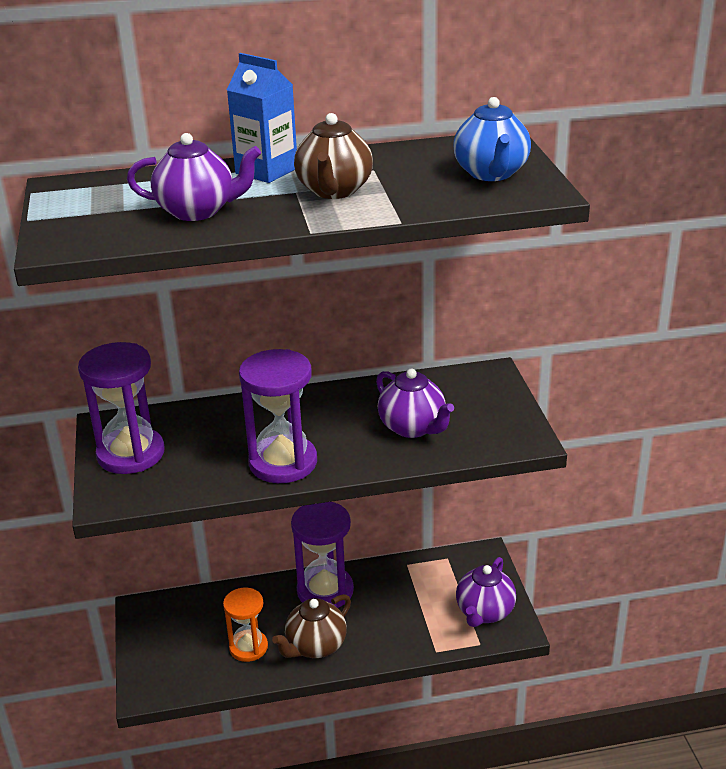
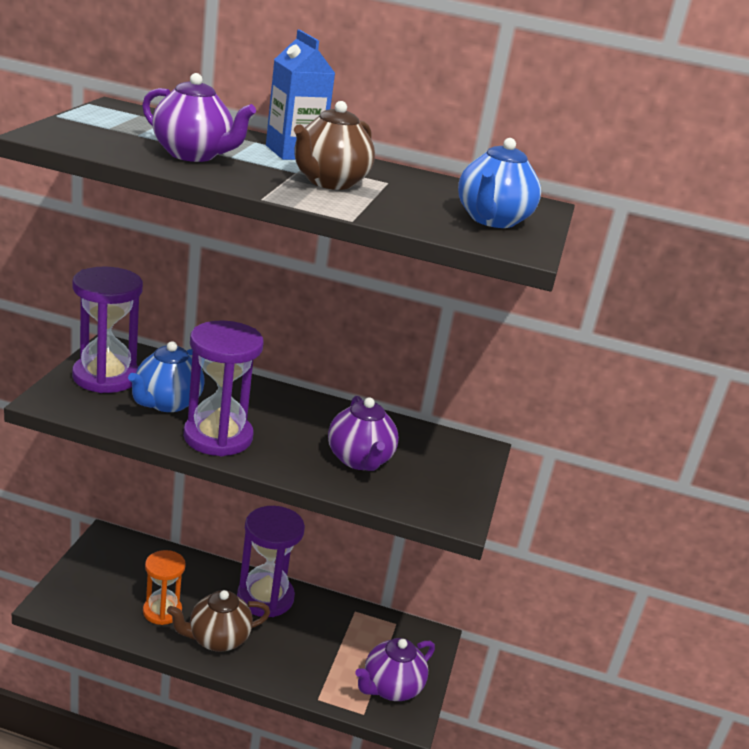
camera: 20 degrees right, 5 degrees down
none -> blue teapot [128,341,205,412]

